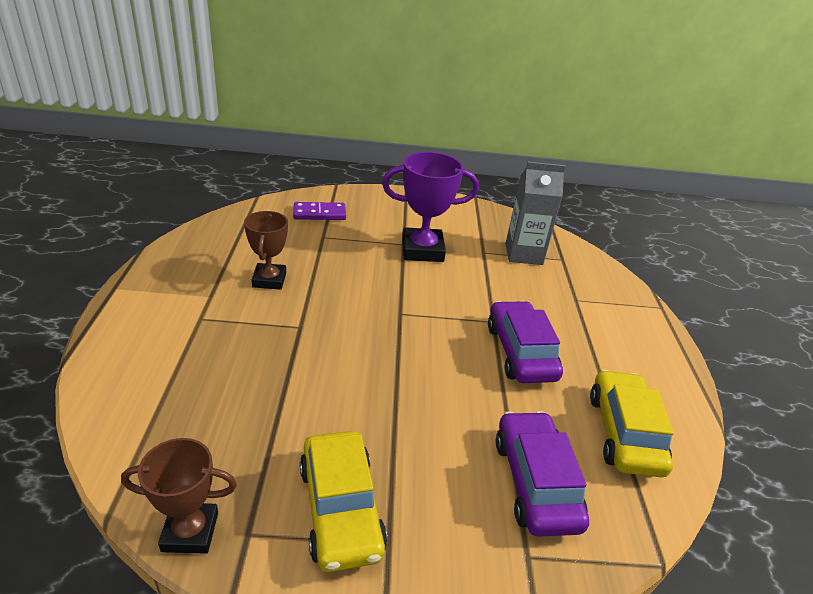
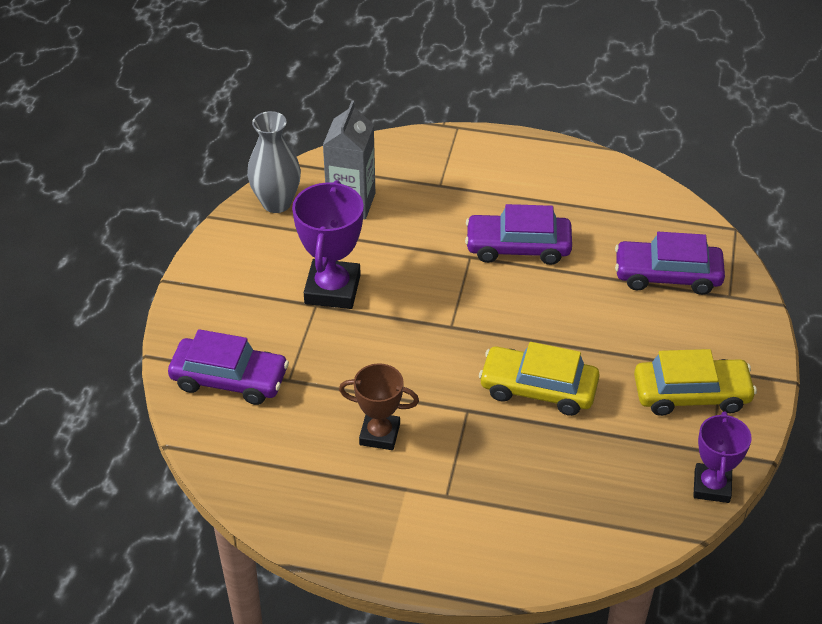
camera: 75 degrees left, 10 degrees up
brown trophy [121,438,237,554] -> purple trophy [693,411,752,503]
purple domino [293,202,346,220] -> purple car [168,329,289,405]
yellow car [590,370,674,477] -> yellow car moved to [479,342,600,416]
none -> grey vase [247,111,301,213]

